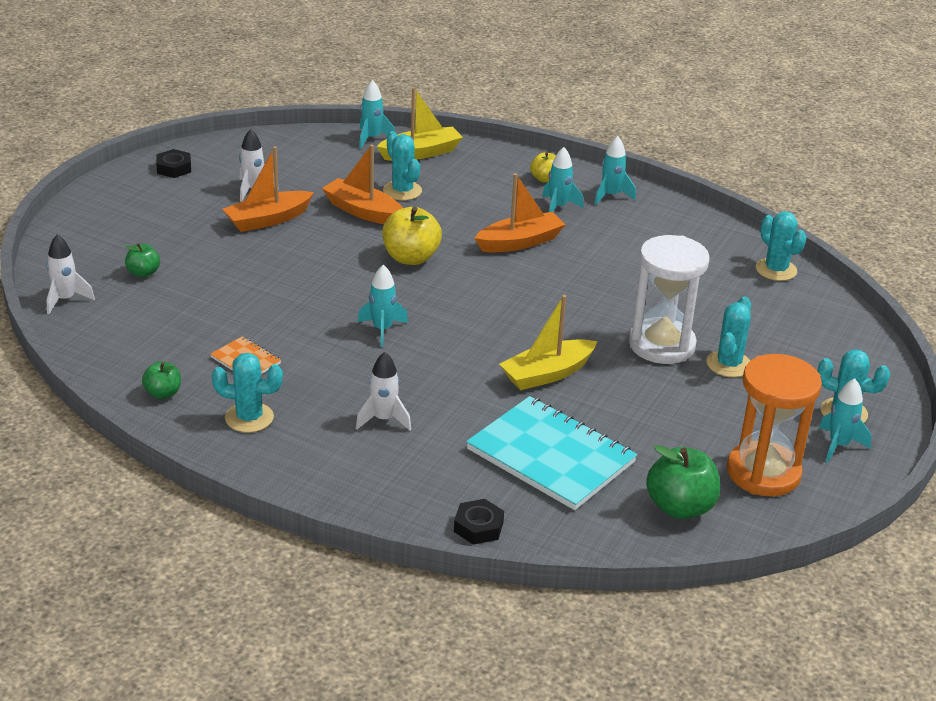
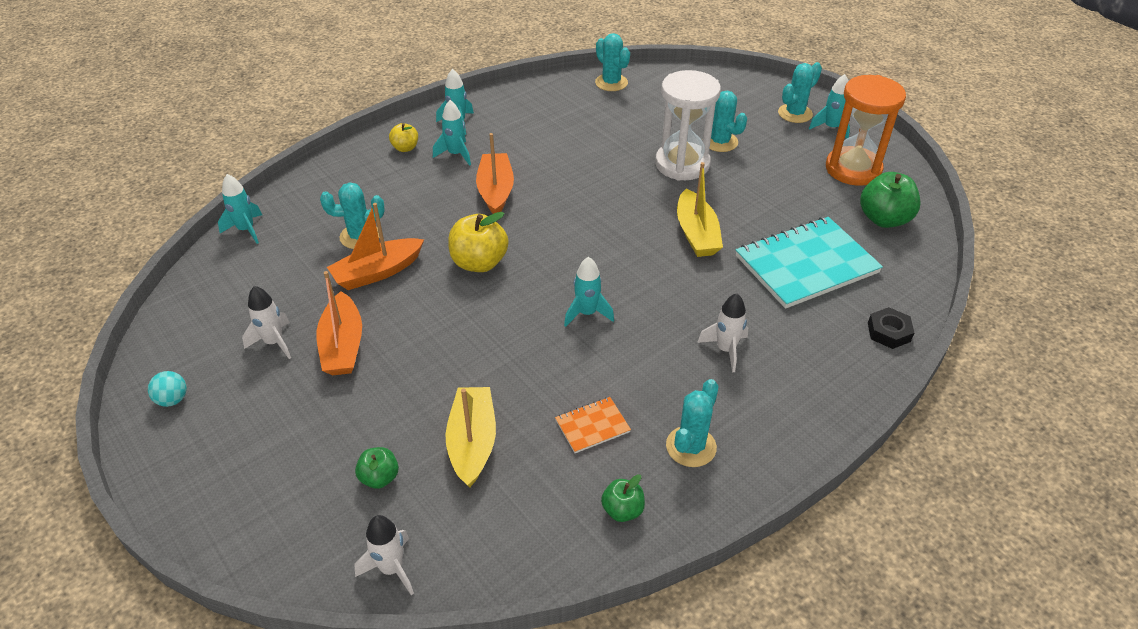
camera: 65 degrees left, 10 degrees up
black nut [156,149,191,178] -> turquoise ball [148,371,187,407]
yellow boat [376,87,463,161] -> yellow boat moved to [445,387,496,488]
turquoise cactus [756,211,807,281] -> turquoise cactus turned 60 degrees clockwise [595,33,630,91]

